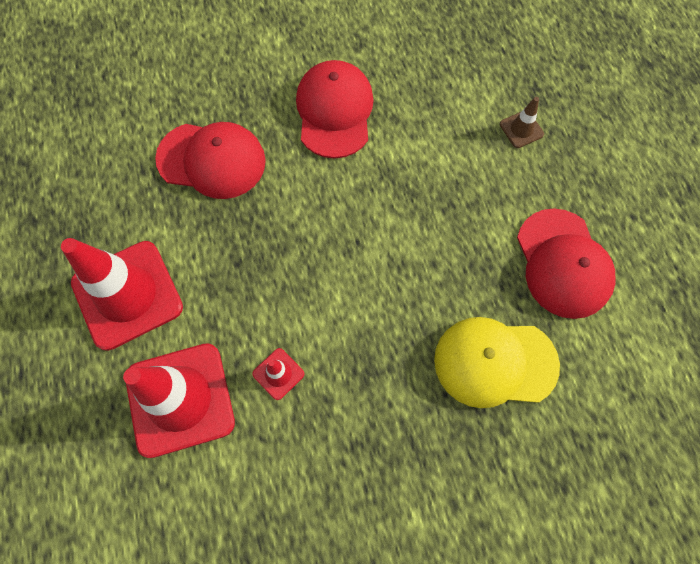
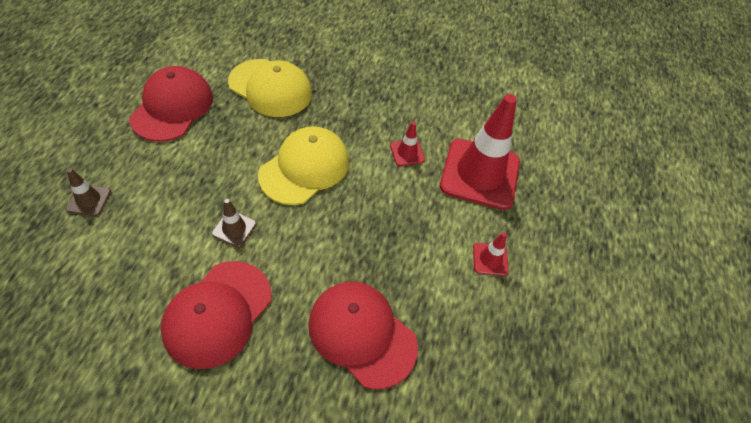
camera: 155 degrees left, 15 degrees down
red traffic cone [61,238,183,351] -> red traffic cone [473,232,509,276], size x0.42
none -> brown traffic cone [212,199,257,248]
none -> yellow cap [258,126,349,205]

